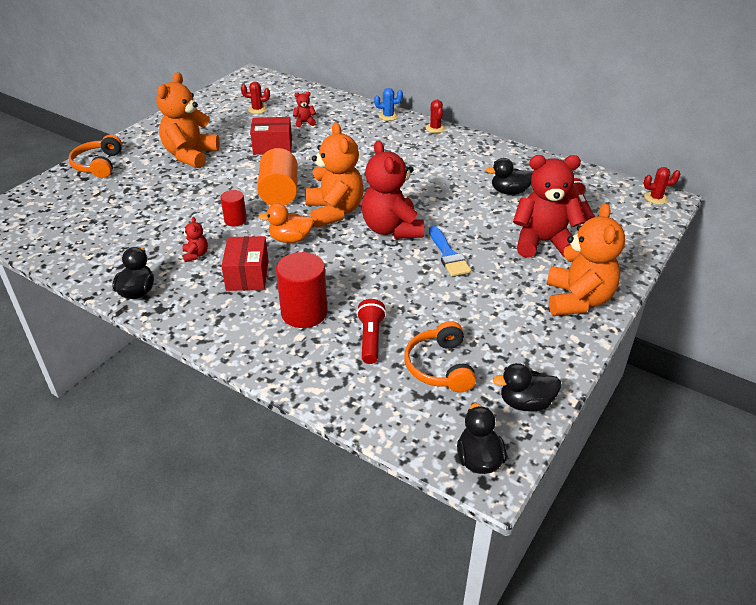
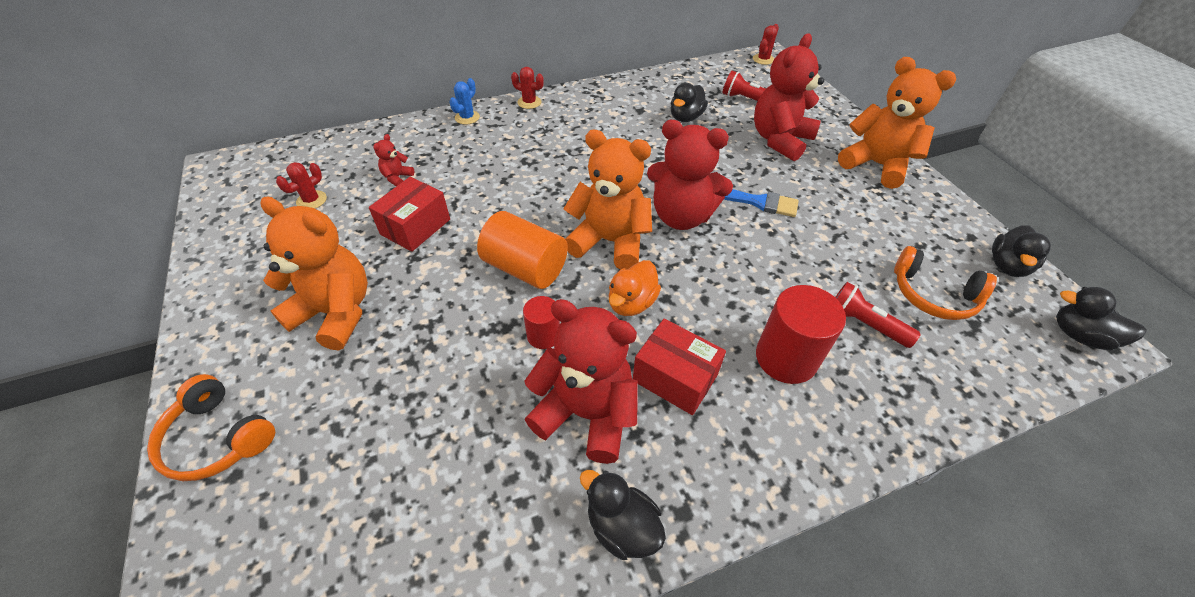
camera: 55 degrees left, 10 degrees up
orange teddy bear [156,72,220,168] -> orange teddy bear turned 150 degrees clockwise [261,196,368,351]
red teddy bear [182,217,208,262] -> red teddy bear [524,299,638,464], size x2.37

